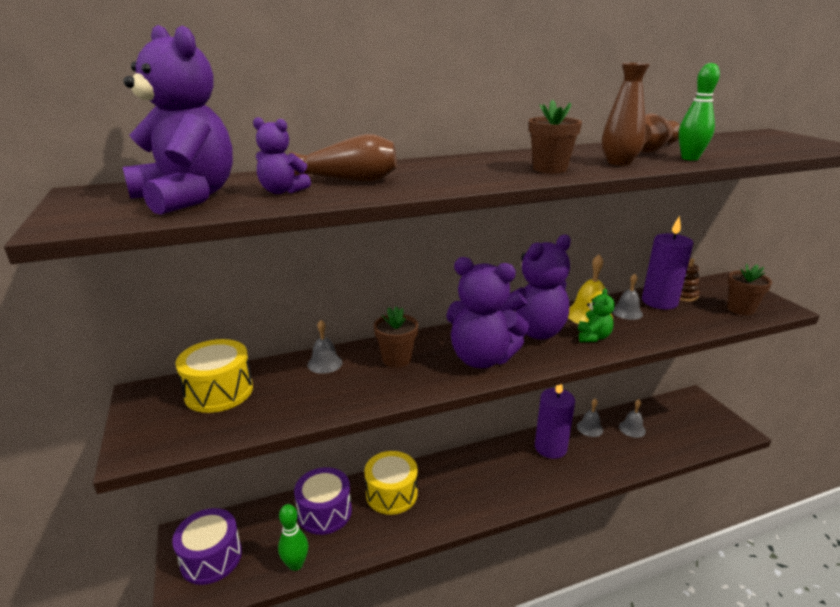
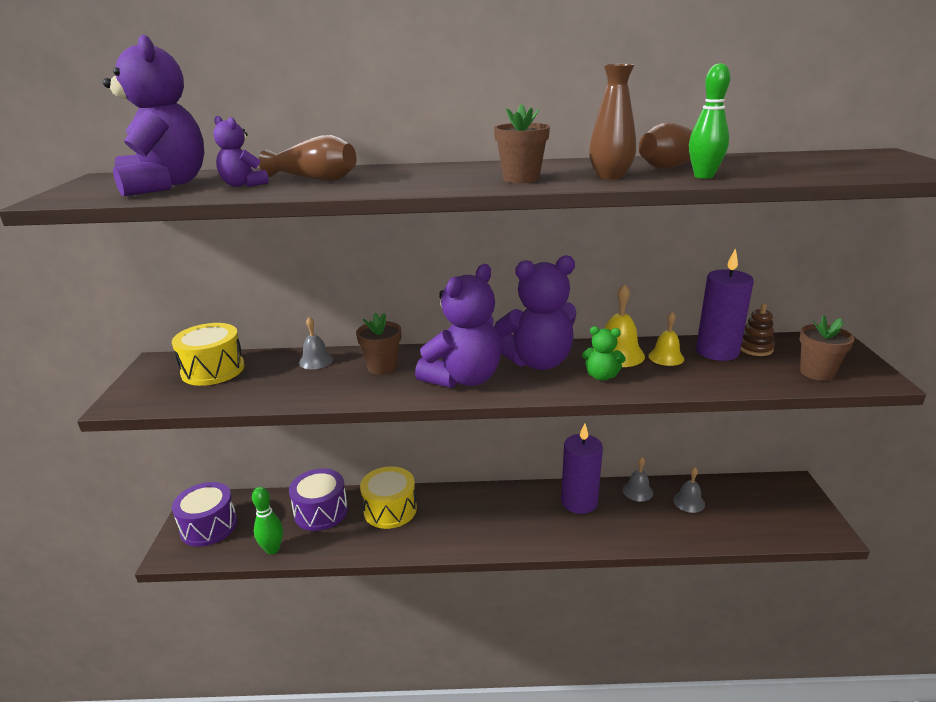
camera: 20 degrees right, 0 degrees up
purple teddy bear [446,257,529,368] -> purple teddy bear turned 90 degrees counterclockwise [415,264,501,388]
green teddy bear [578,288,615,342] -> green teddy bear turned 75 degrees clockwise [582,326,626,381]
grey bell [612,274,643,320] -> yellow bell [648,312,684,366]

